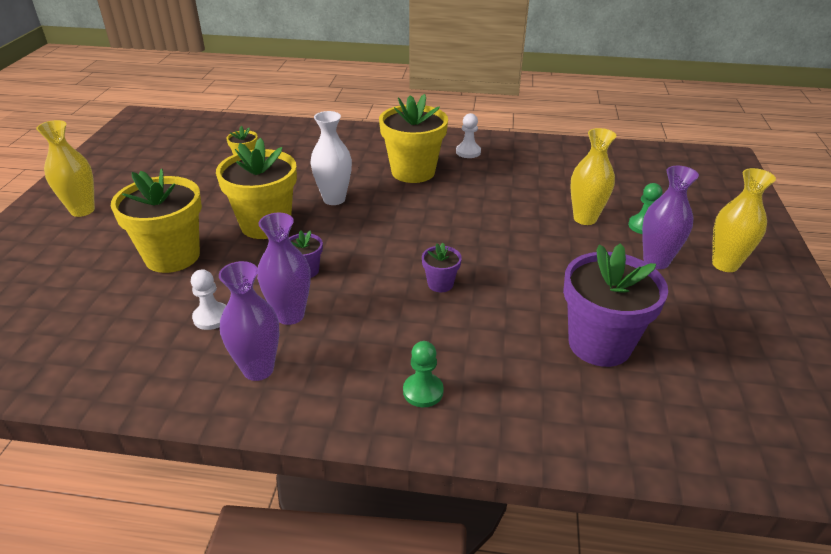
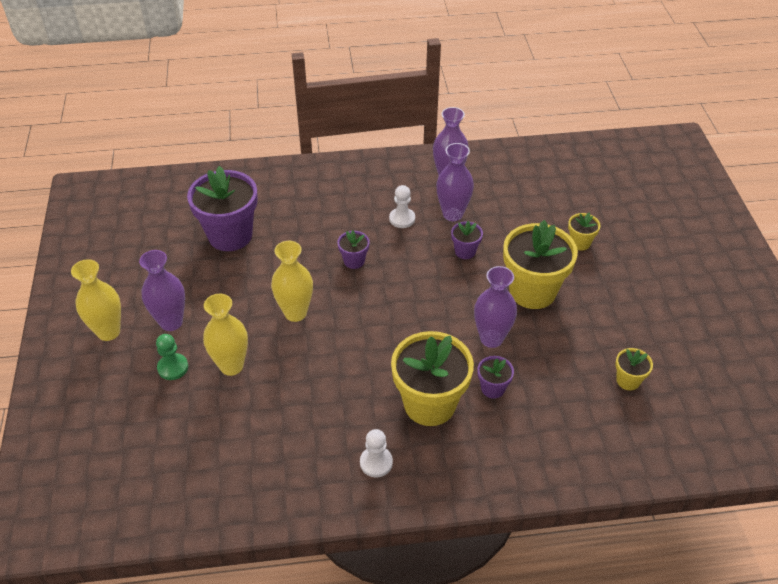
camera: 165 degrees right, 10 degrees up
yellow vase [36,120,95,217] -> yellow vase moved to [271,241,313,322]
yellow flower pot [111,169,202,273] -> yellow flower pot [568,212,600,251], size x0.46
white pawn [191,269,226,330] -> white pawn moved to [389,185,415,228]
white vase [311,111,352,205] -> purple vase [474,266,517,348]
green pawn [403,341,444,407] -> none
none -> purple flower pot [478,356,514,399]

